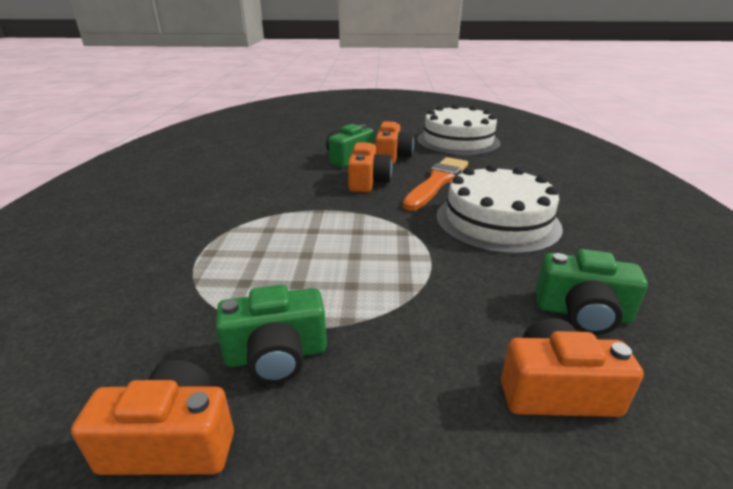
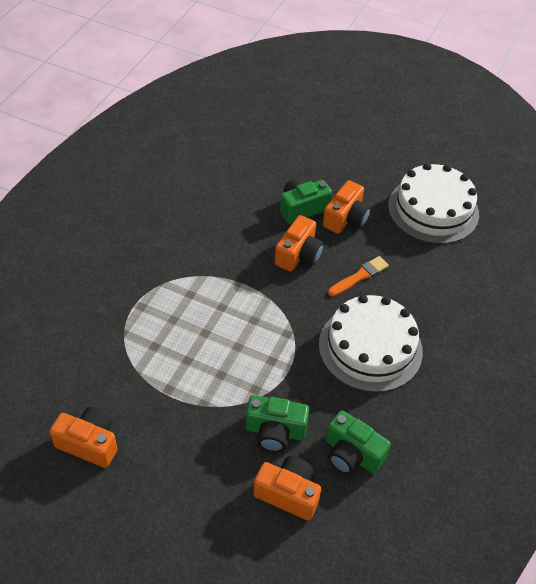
camera: 20 degrees right, 20 degrees up
green camera [215,285,327,384] -> green camera moved to [246,395,309,452]
orange brush [403,157,468,211] -> orange brush [328,256,389,297], size x0.61

